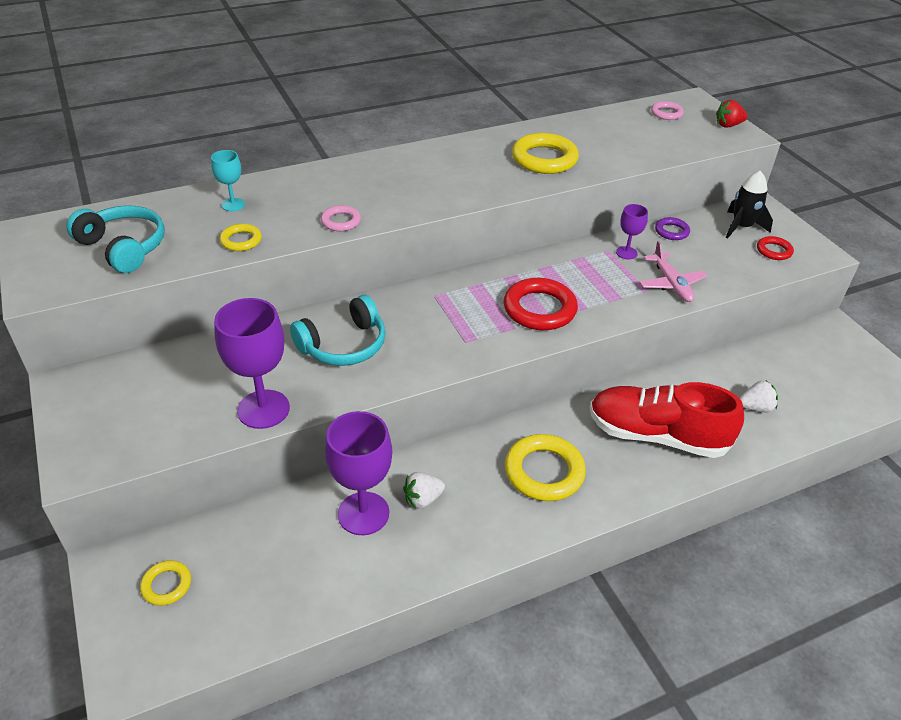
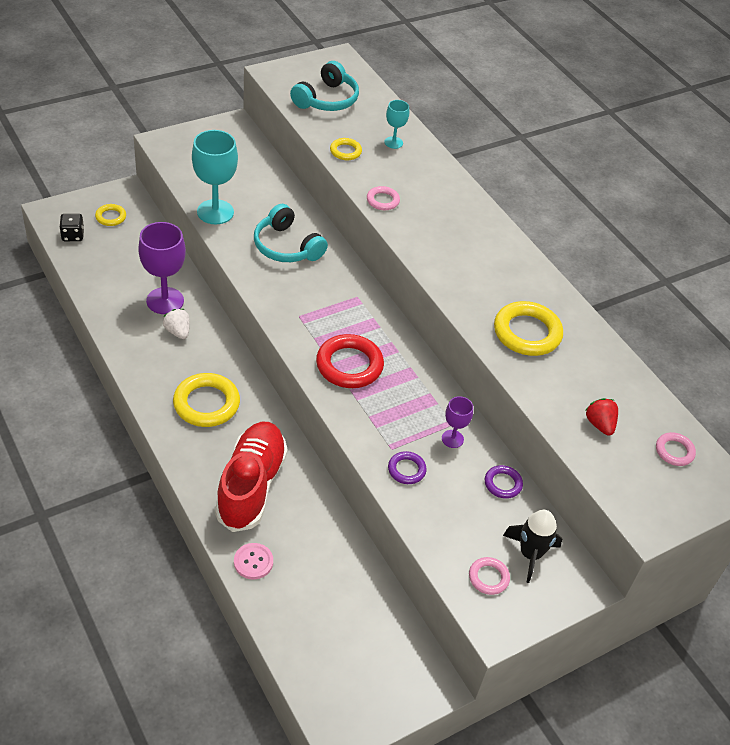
camera: 80 degrees right, 5 degrees up
purple goblet [214,298,290,429] -> turquoise goblet [192,130,238,224]
pink plane [639,241,707,302] -> purple ring [388,451,427,484]
red strawberry [716,100,748,127] -> red strawberry moved to [585,398,618,436]
white strawberry [739,381,778,412] -> none
red ring [757,236,794,260] -> pink ring [469,557,510,595]
none -> black dice [59,214,84,241]
none -> pink button [234,543,273,579]

